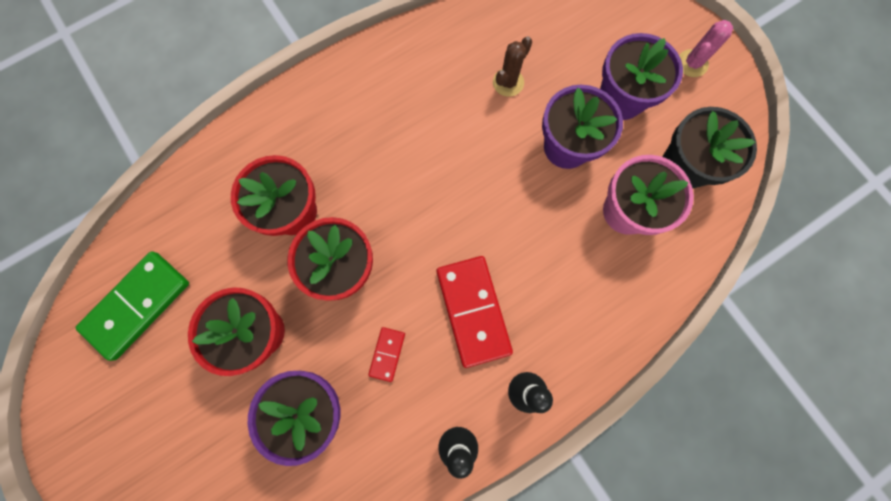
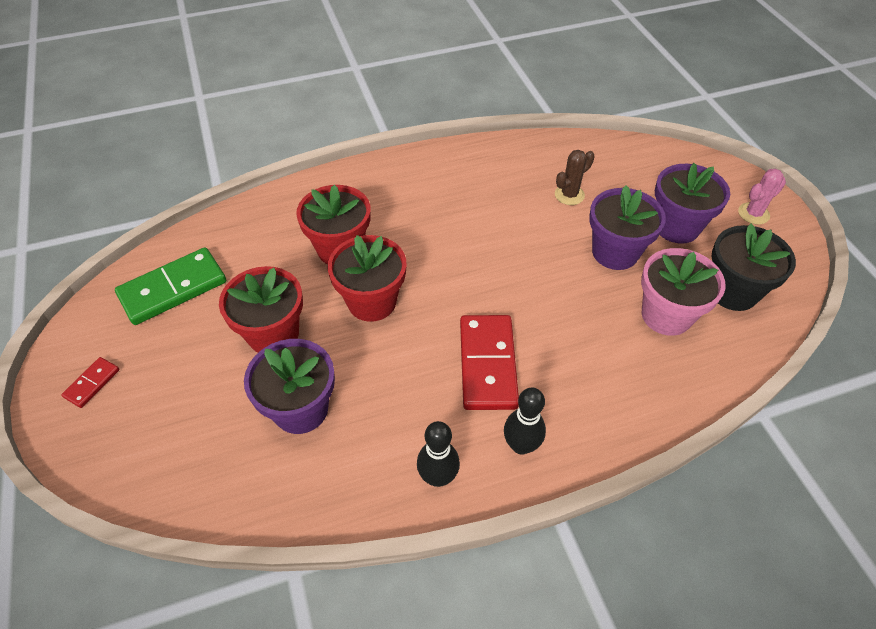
camera: 15 degrees right, 25 degrees down
red domino [368,327,405,382] -> red domino moved to [61,357,120,408]

